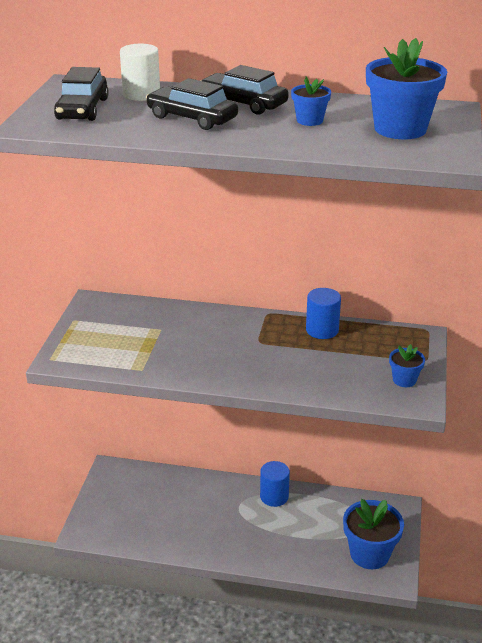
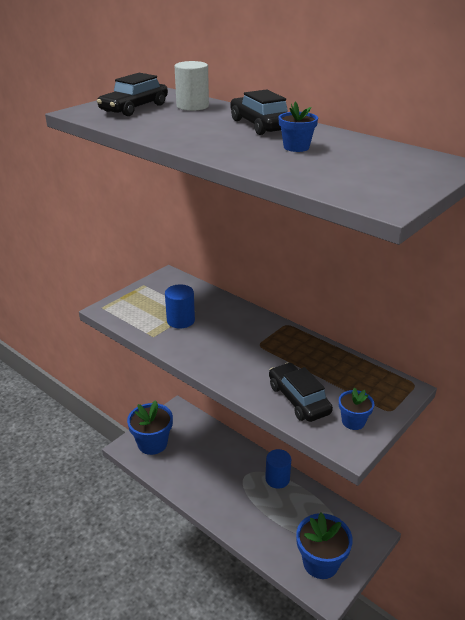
camera: 30 degrees right, 0 degrees up
black car [146,78,238,130] -> black car moved to [269,362,333,422]
blue cylinder [306,288,341,339] -> blue cylinder moved to [165,284,195,328]
blue flower pot [366,38,447,139] -> blue flower pot moved to [127,400,173,455]

